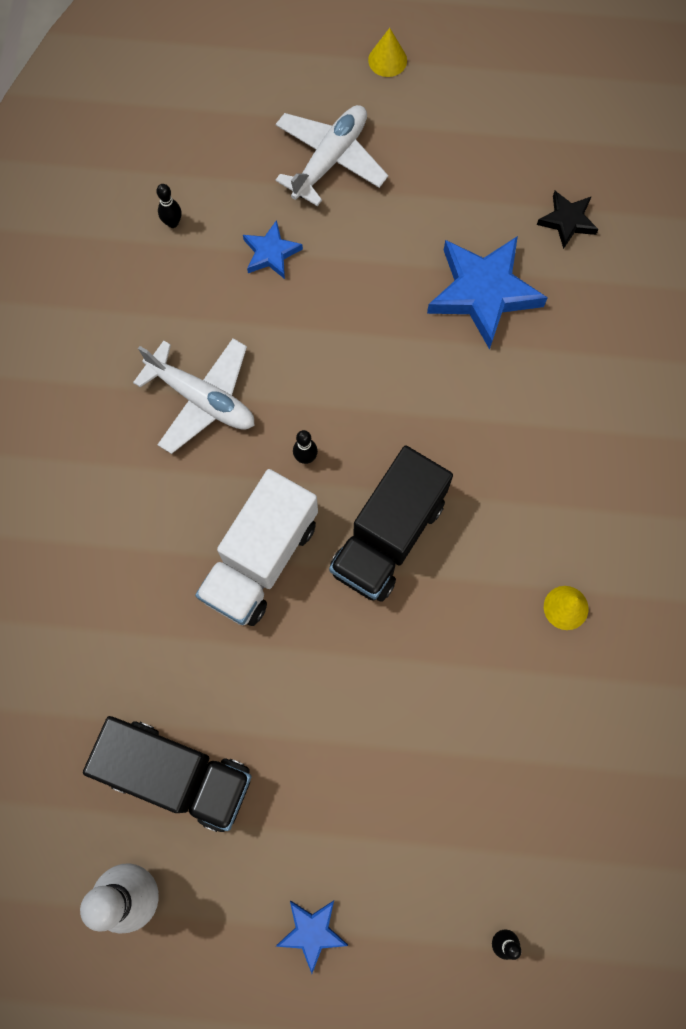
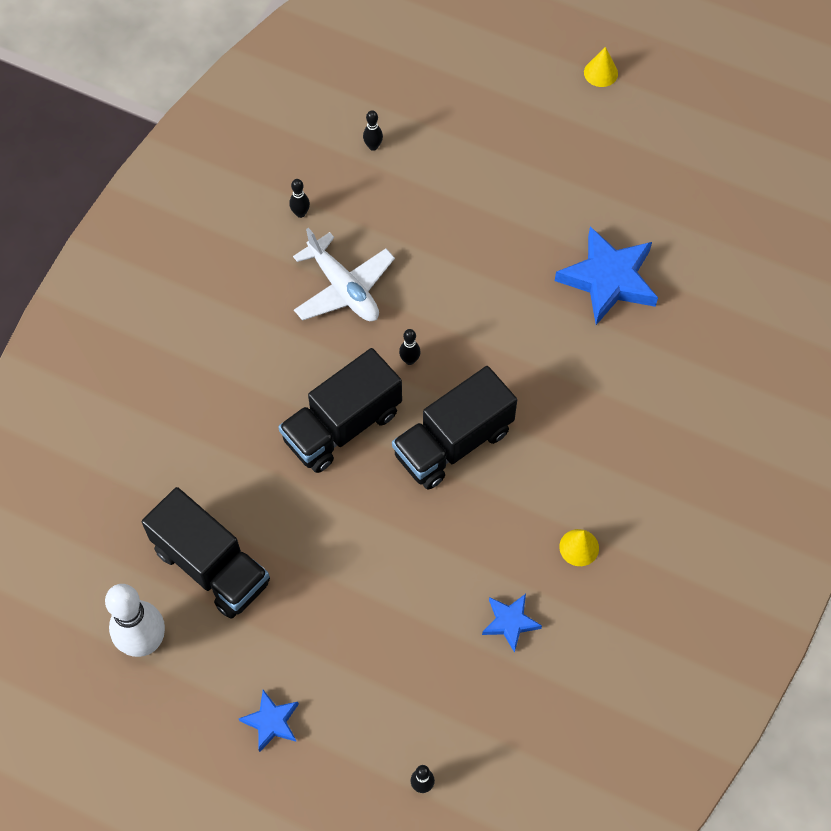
camera: 20 degrees right, 10 degrees down
white truck [195,469,318,626] -> black truck [278,348,402,473]
blue star [243,220,303,279] -> blue star moved to [482,594,542,653]
white plane [276,105,388,206] -> none
black star [537,191,599,249] -> none
none -> black bowling pin [289,179,310,218]

